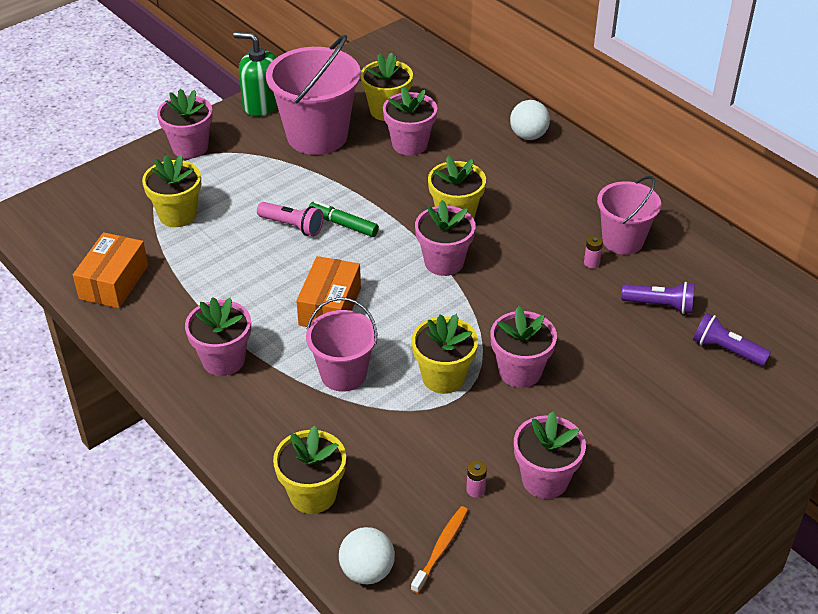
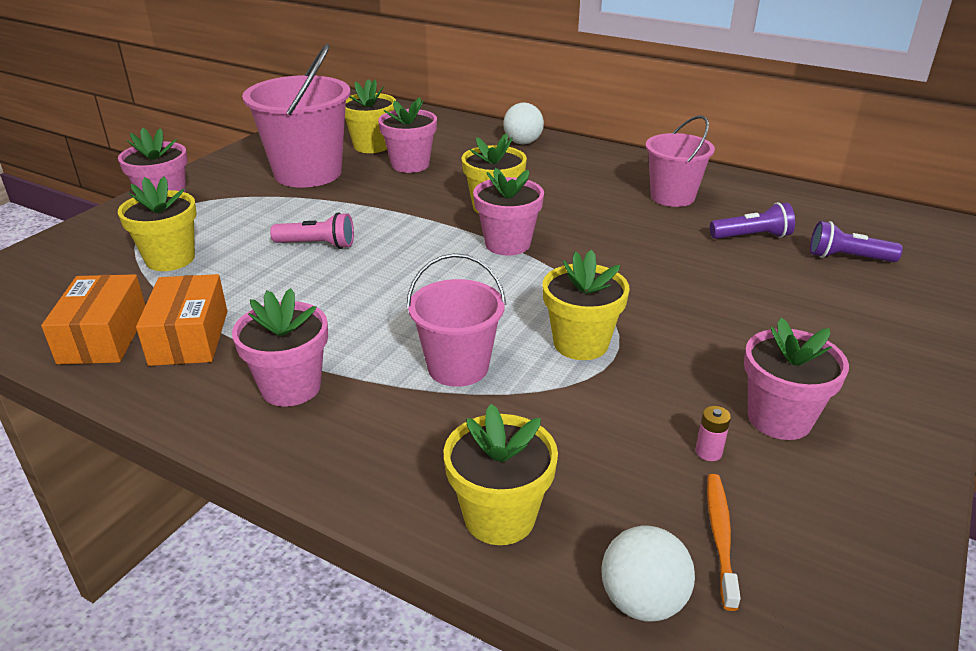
camera: 20 degrees left, 10 degrees down
green soap dispenser [233,32,278,117] -> none
orange box [296,256,361,327] -> orange box moved to [136,274,227,366]
green marker [309,201,379,237] -> none
pink flower pot [491,306,557,388] -> none
pink battery [584,235,603,268] -> none

